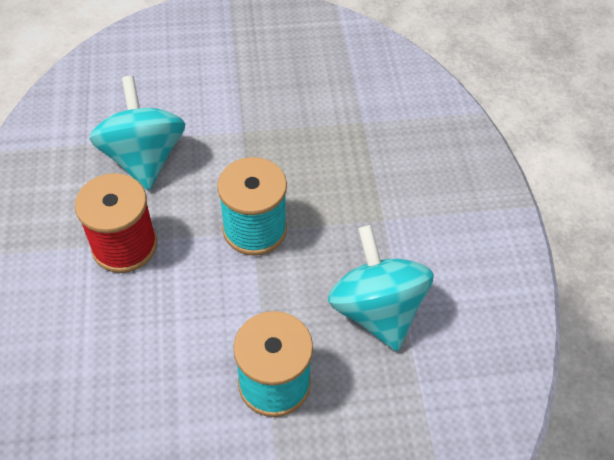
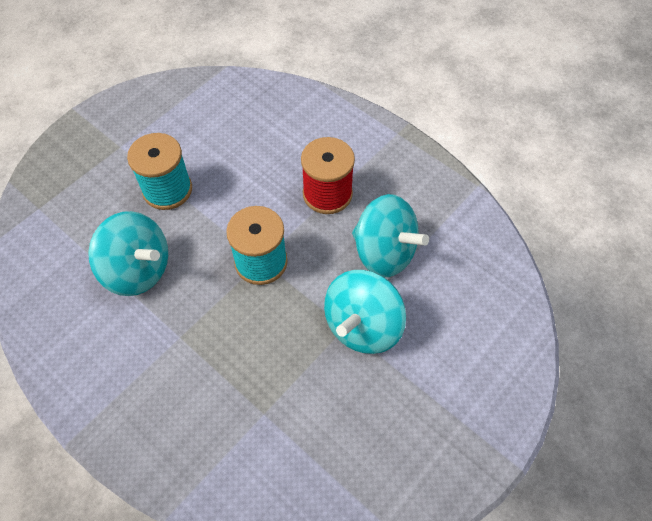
camera: 140 degrees right, 5 degrees up
none -> turquoise spinning top [324,270,406,354]

